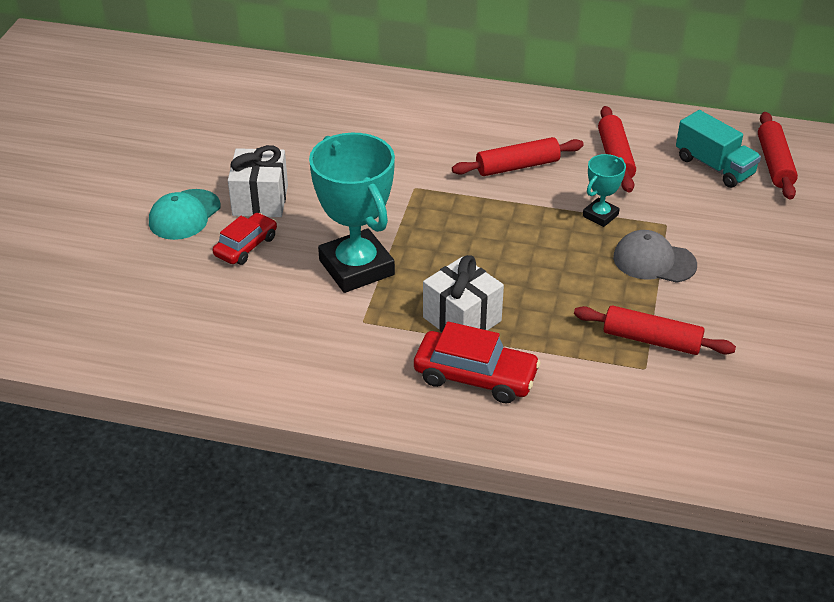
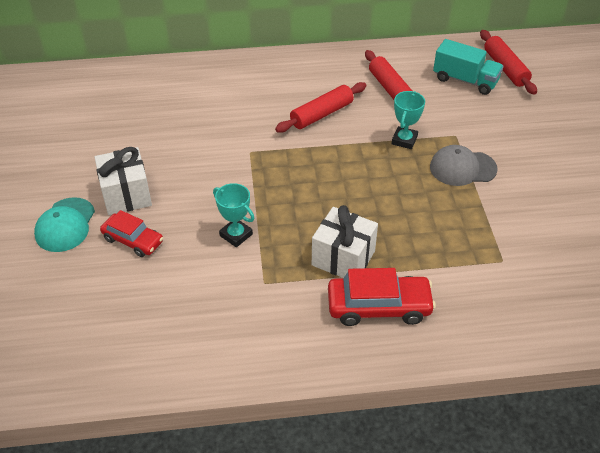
camera: 20 degrees left, 5 degrees up
red car [213,213,277,265] -> red car turned 105 degrees clockwise [100,210,163,257]
turquoise trophy [309,133,395,293] -> turquoise trophy [213,183,254,247], size x0.48
red rolling pin [574,305,736,355] -> none

